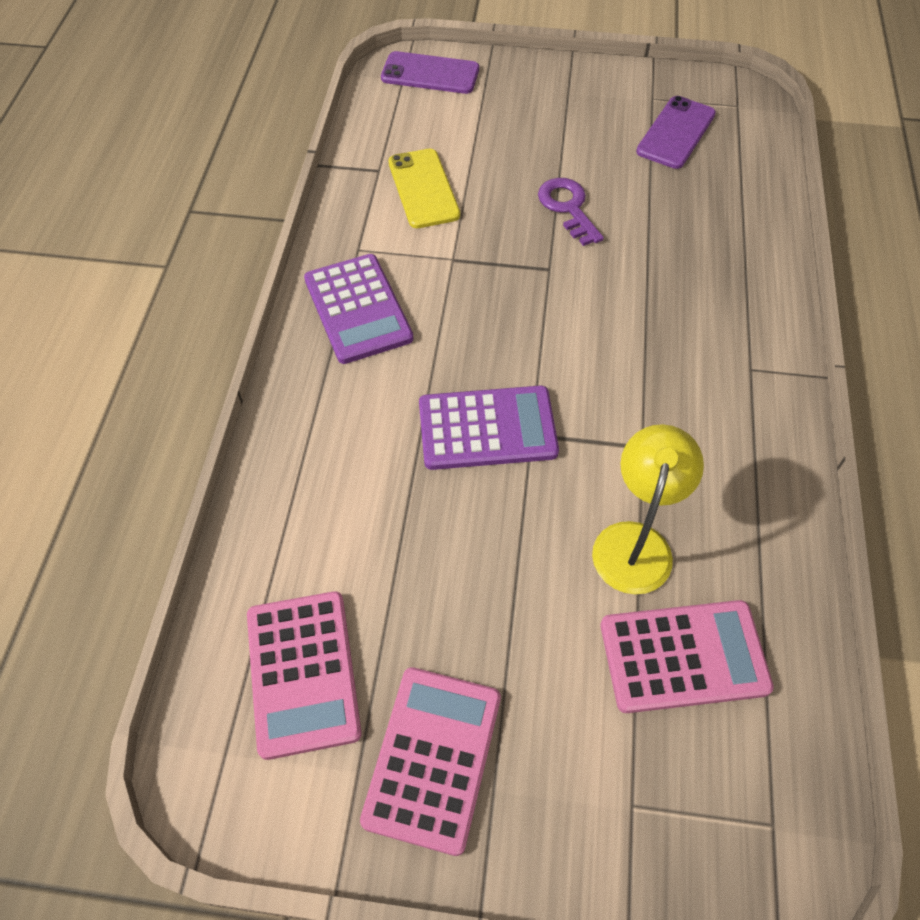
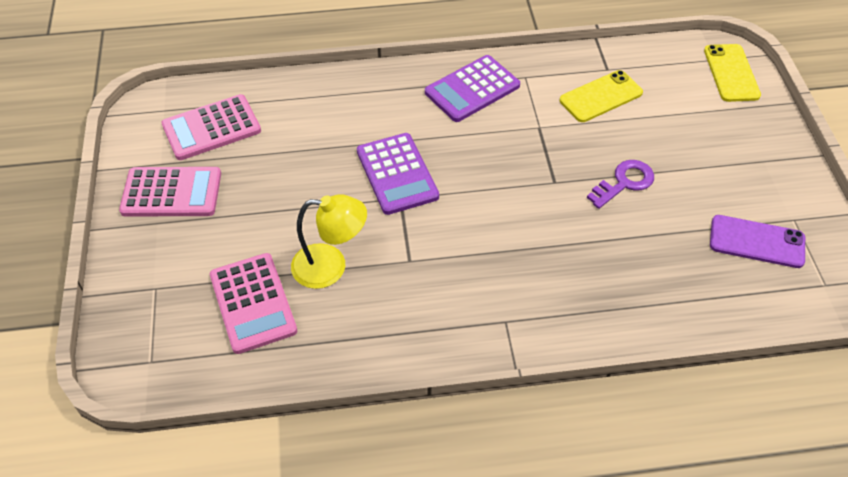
camera: 75 degrees right, 5 degrees down
purple phone [381,51,479,94] -> yellow phone [704,44,761,102]

